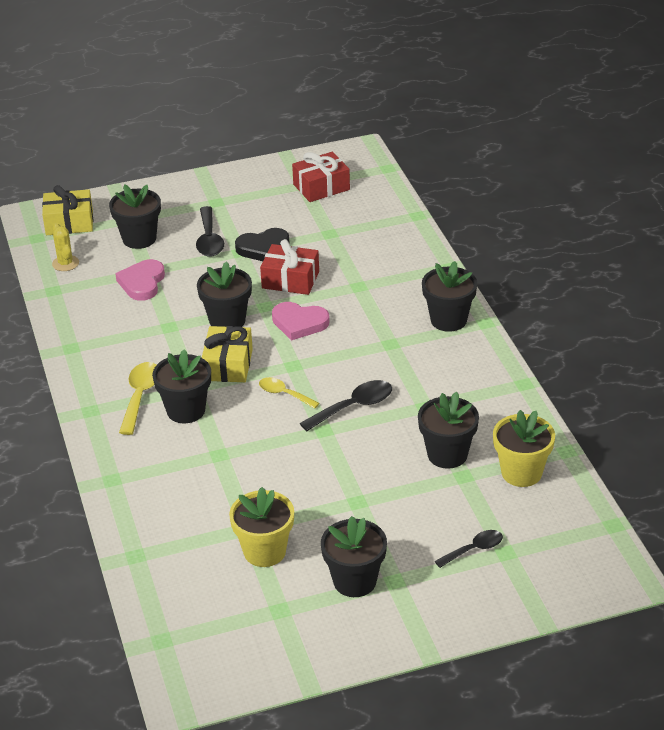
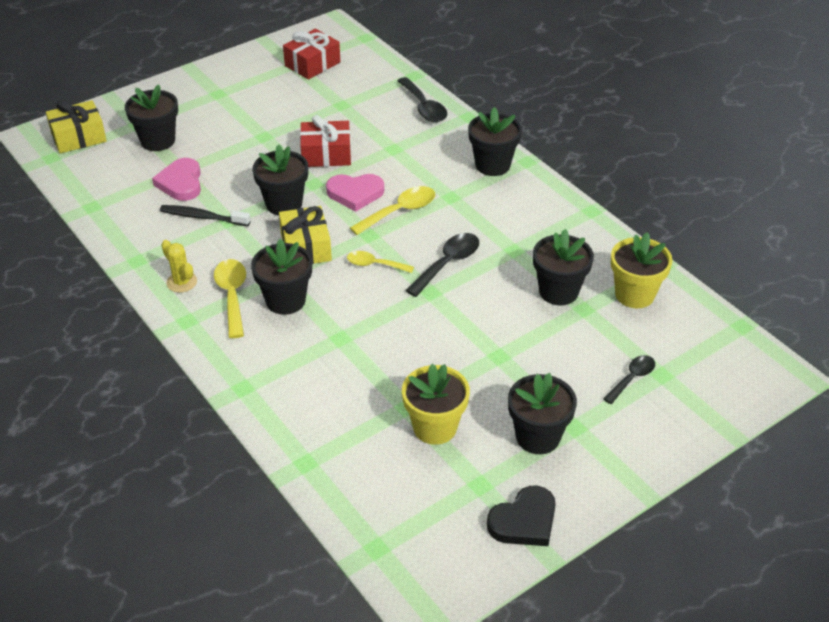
camera: 20 degrees left, 5 degrees up
yellow cactus [52,223,79,271] -> yellow cactus moved to [161,240,197,293]
black spoon [196,206,224,257] -> black spoon moved to [397,77,447,122]
black heart [235,228,290,261] -> black heart moved to [487,486,556,546]
none -> black toothbrush [160,205,251,226]
none -> yellow spoon [350,186,435,235]

